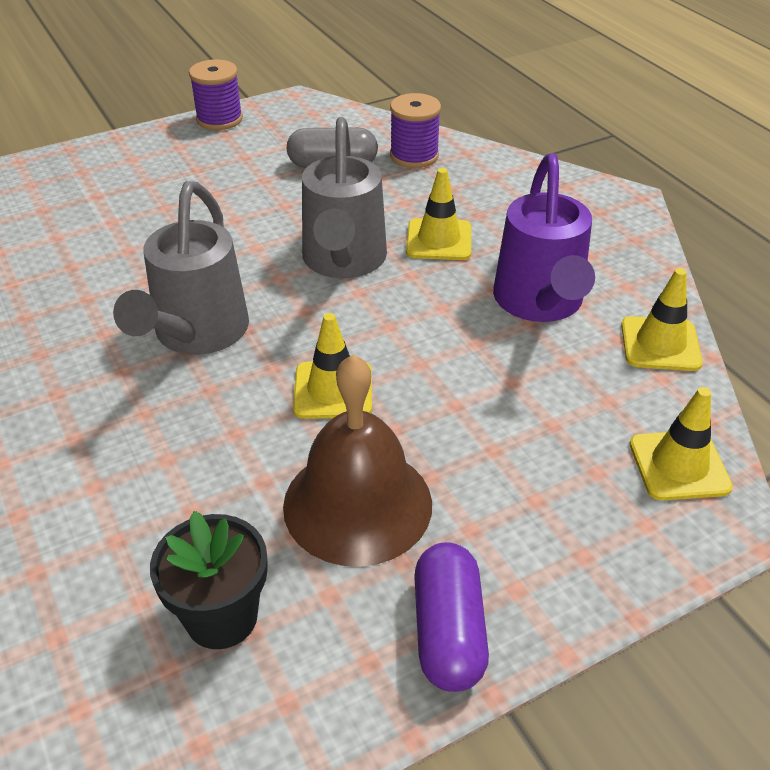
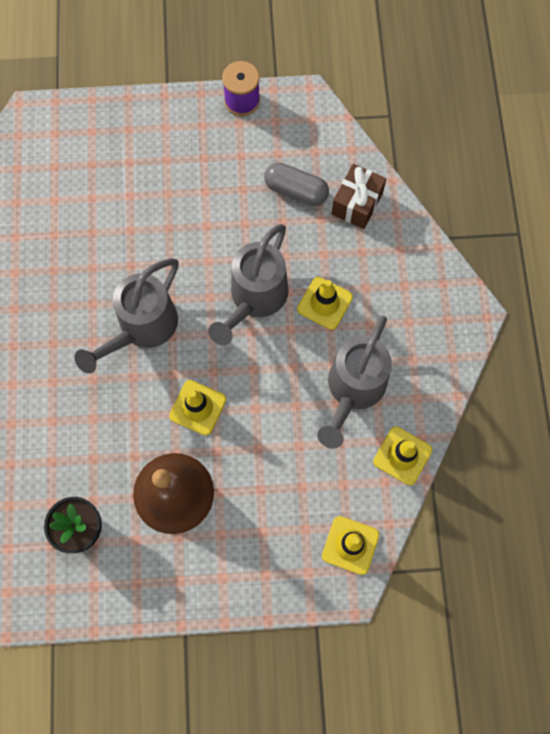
camera: 25 degrees right, 30 degrees up
purple spool [390,93,441,168] -> brown gift [331,164,386,229]
purple capsule [414,542,489,692] -> none
purple watering can [493,153,595,322] -> grey watering can [317,316,392,449]

